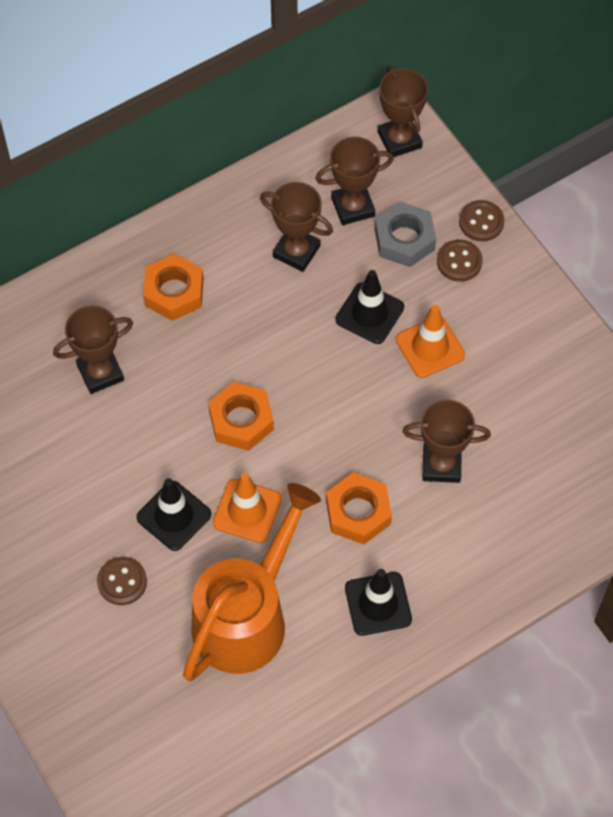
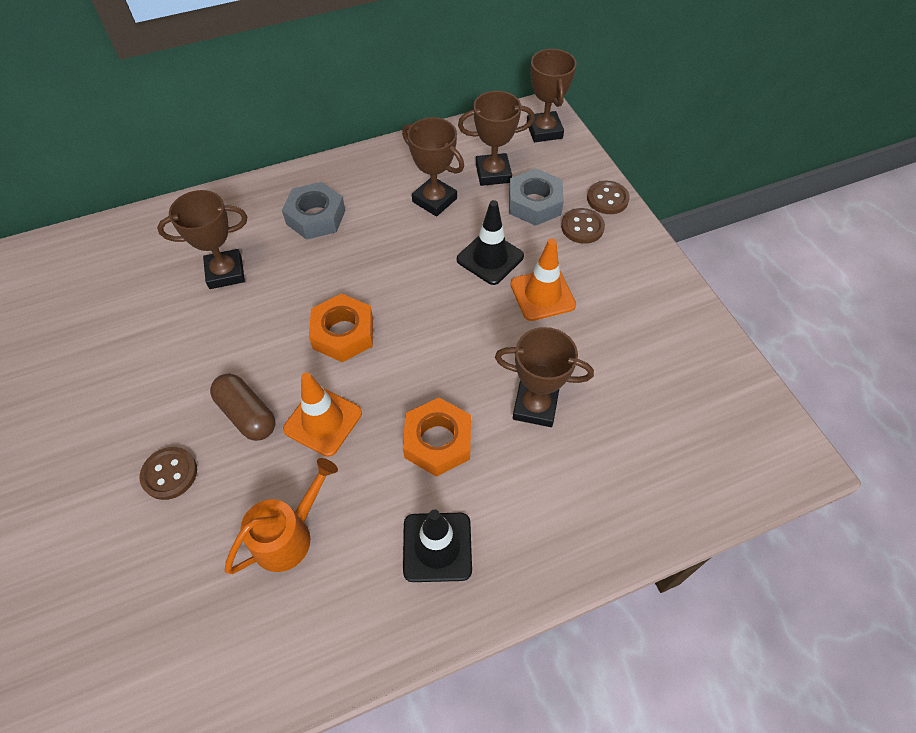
camera: 10 degrees right, 5 degrees down
black traffic cone [136,478,211,551] -> brown capsule [210,374,275,441]
orange nut [143,254,203,321] -> grey nut [282,182,345,240]
orange watering can [183,483,321,681] -> orange watering can [225,458,338,574], size x0.55

